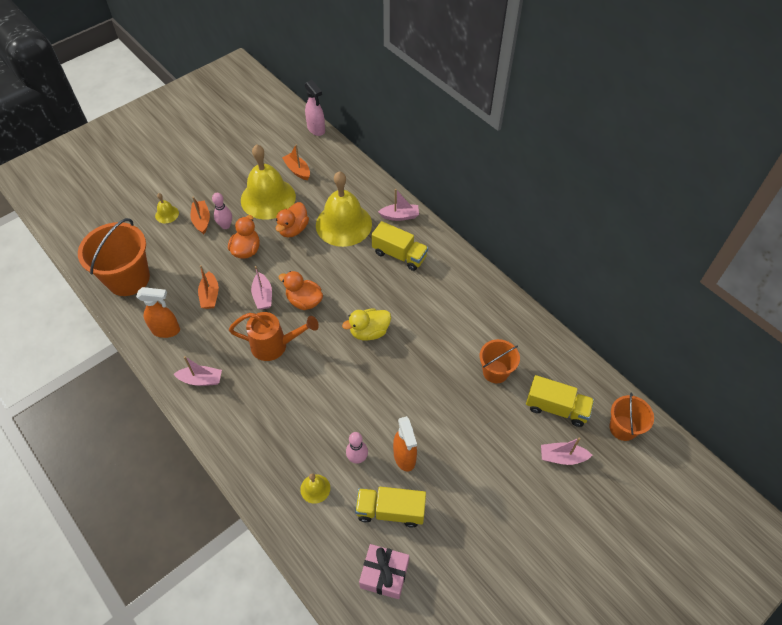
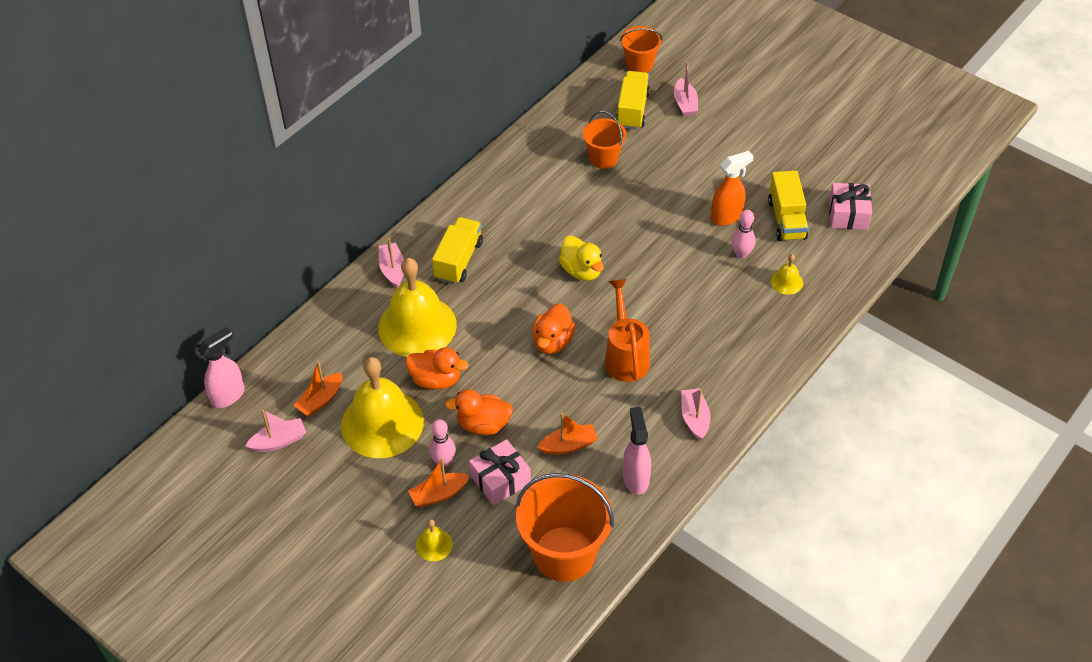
camera: 100 degrees left, 5 degrees down
orange spray bottle [136,287,180,338] -> pink spray bottle [623,407,651,494]
pink boat [251,266,272,310] -> pink boat moved to [245,409,306,452]
none -> pink gift [469,439,531,505]

